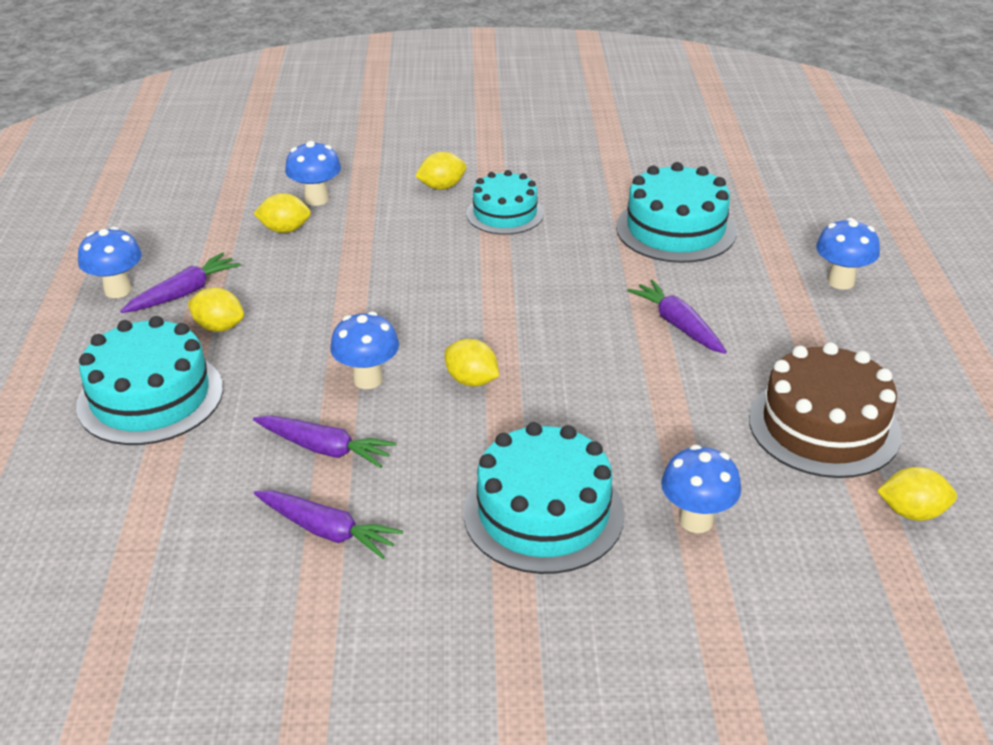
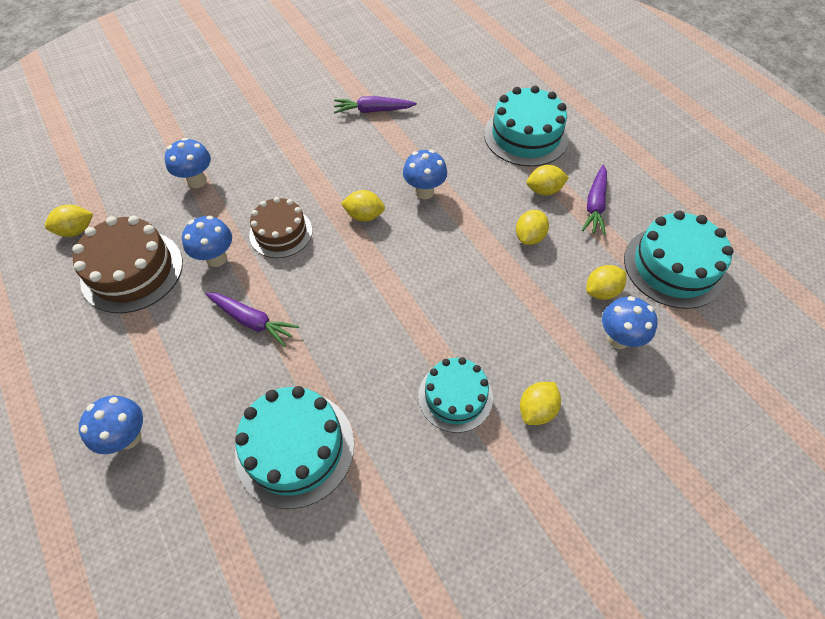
camera: 150 degrees right, 20 degrees up
blue mushroom [78,227,142,298] -> blue mushroom moved to [182,216,232,267]
purple carrot [253,415,397,468] -> none
turquoise cake [464,422,625,574] -> turquoise cake moved to [624,211,734,309]
none -> brown cake [249,197,312,258]
none -> yellow lemon [516,210,549,245]

